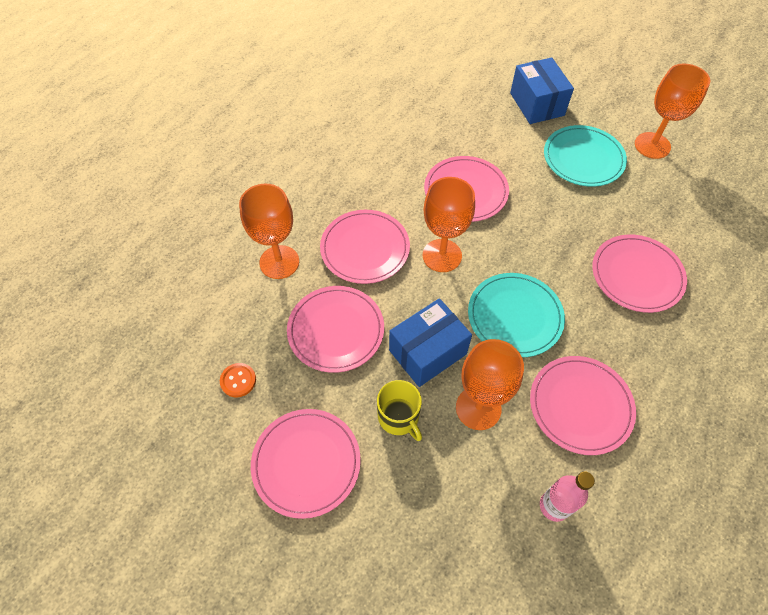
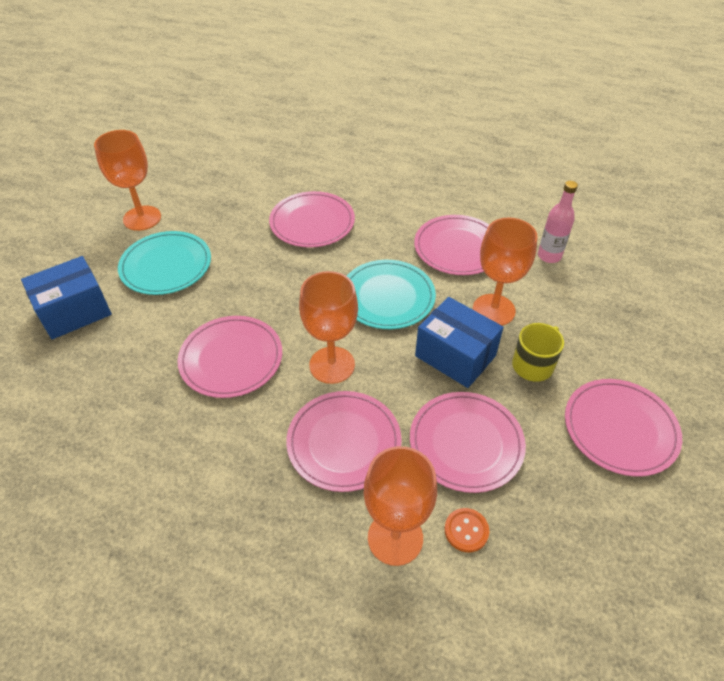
camera: 105 degrees left, 10 degrees down
orange button [220,363,256,397] -> orange button moved to [445,508,489,552]

